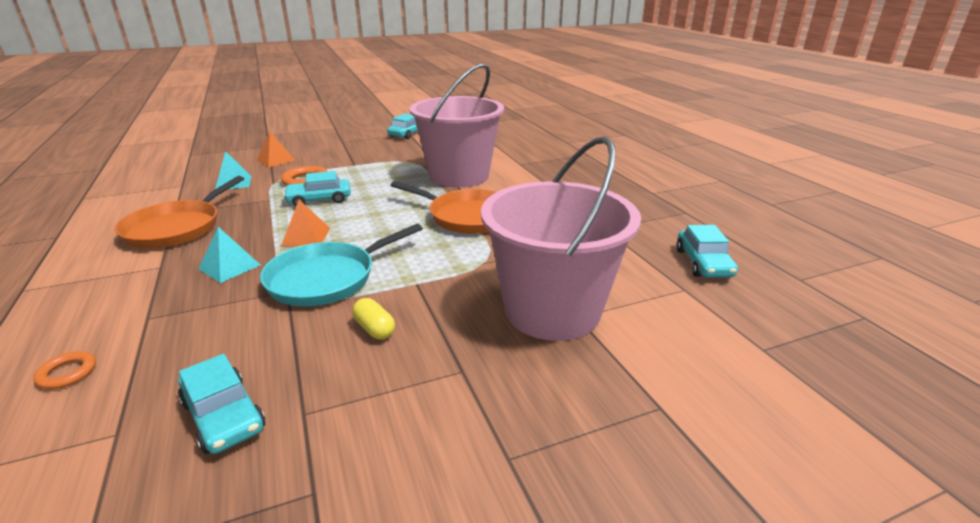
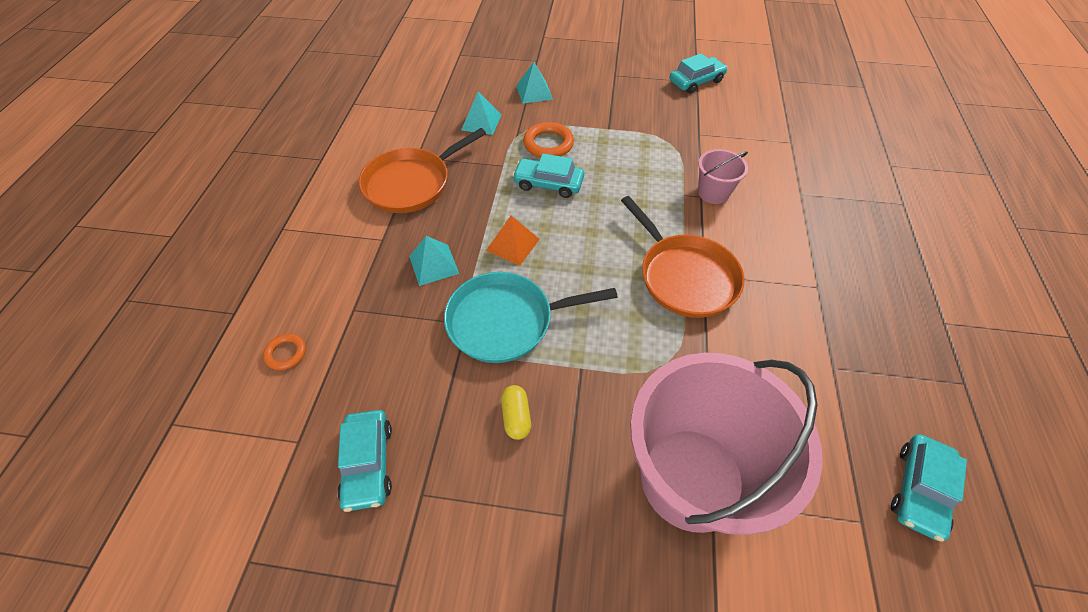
camera: 30 degrees right, 25 degrees up
orange pyramid [257,132,296,167] -> turquoise pyramid [516,62,553,104]
pink bucket [409,63,504,187] -> pink bucket [698,149,748,204], size x0.43

